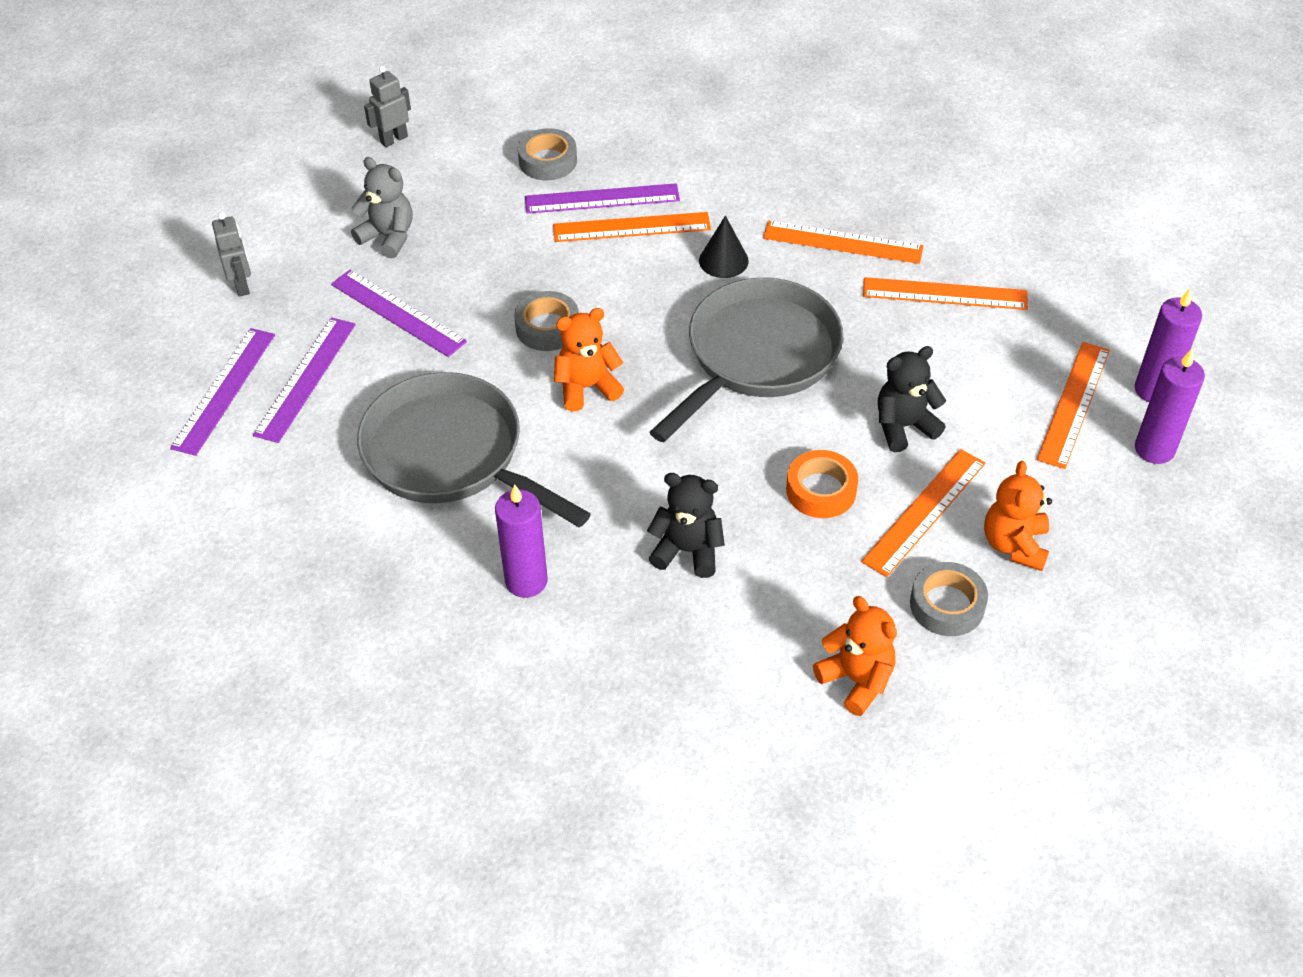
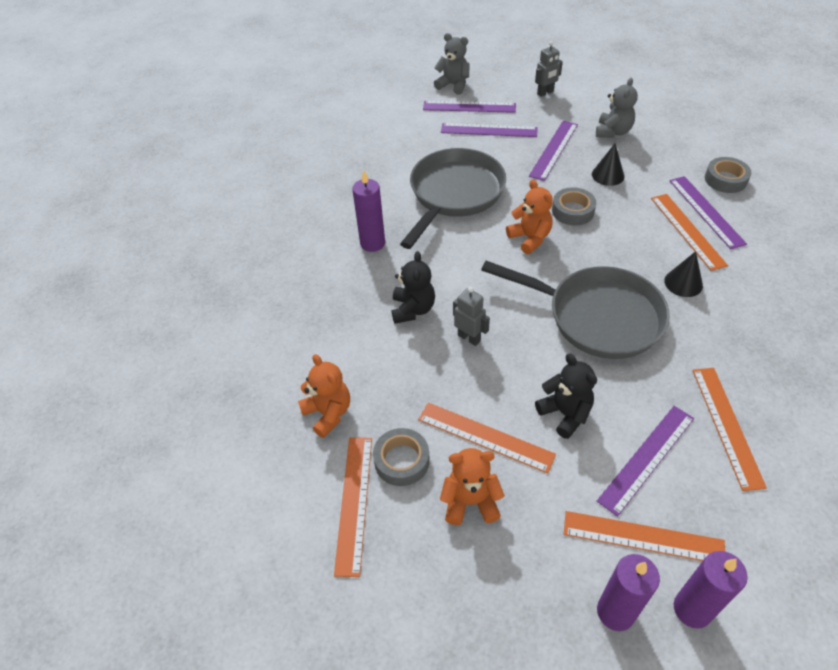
camera: 80 degrees right, 0 degrees up
grey robot [364,66,411,147] -> grey robot moved to [453,287,490,346]
orange ruler [763,221,923,264] -> orange ruler moved to [334,437,372,577]
orange tape [786,450,858,518] -> none
orange teddy bear [813,596,897,716] -> orange teddy bear turned 75 degrees counterclockwise [298,354,350,438]
none -> grey teddy bear [434,33,470,95]
none -> black cone [592,144,624,186]
none -> purple ruler [597,406,694,517]

